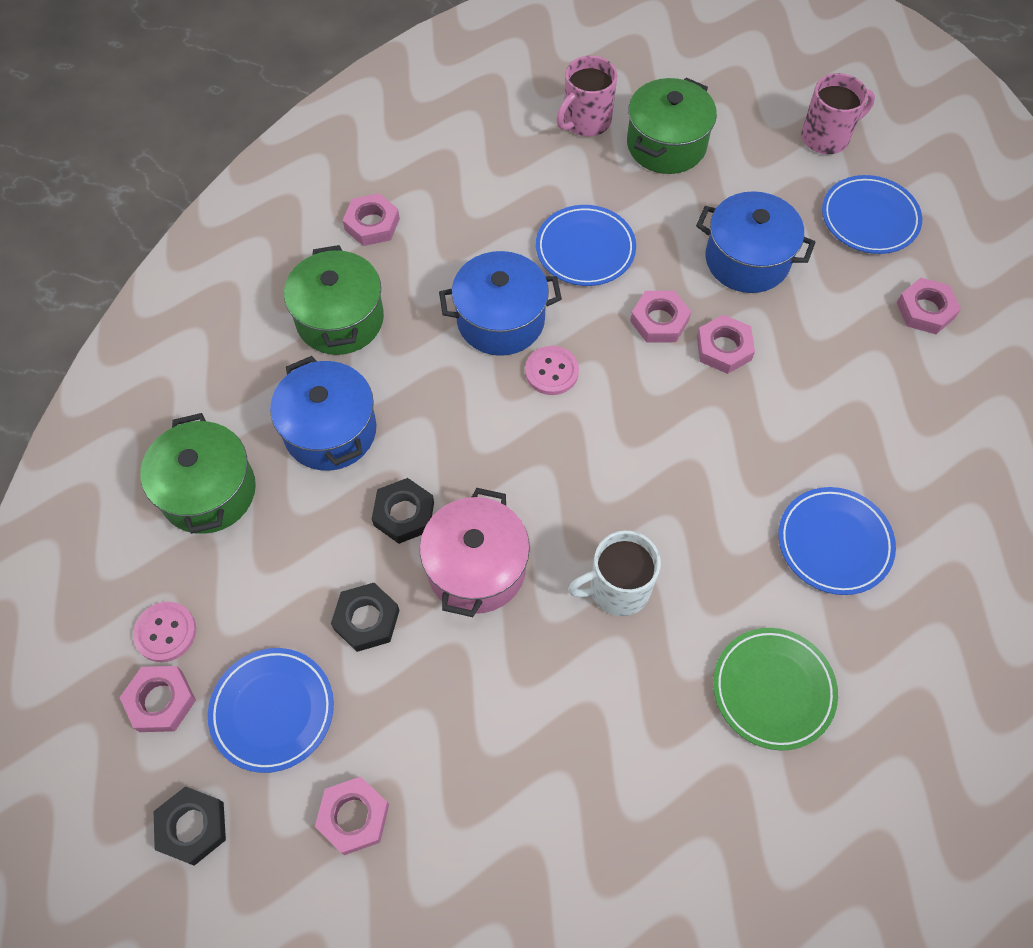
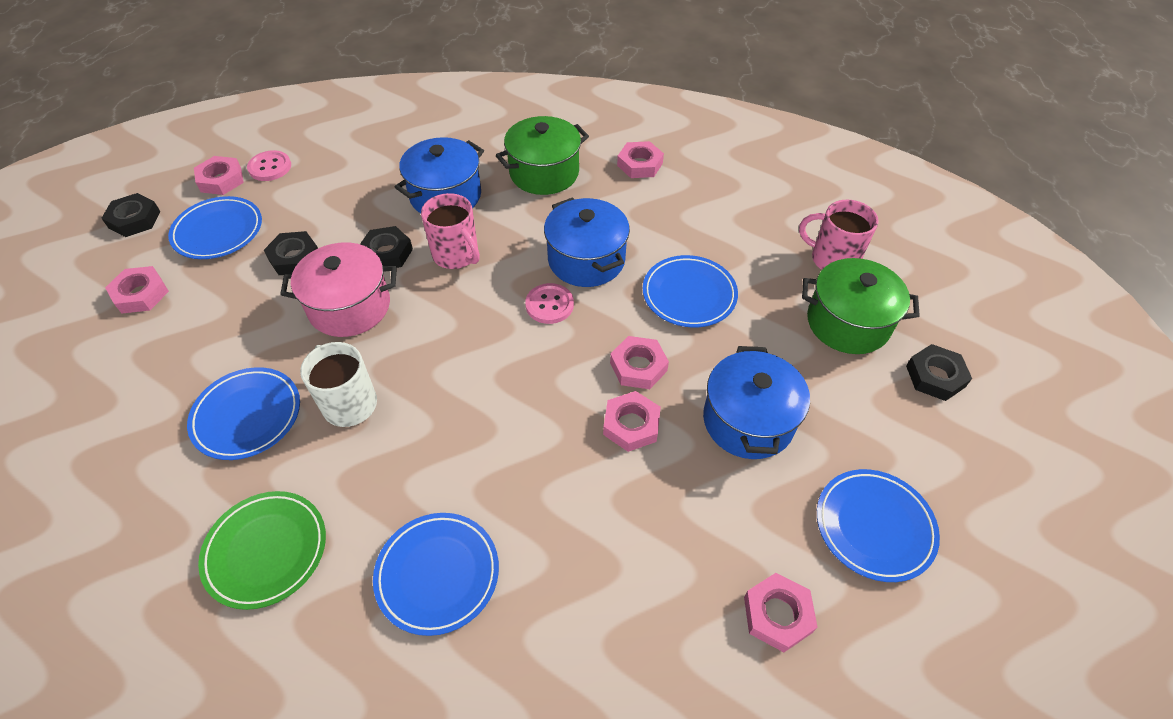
camera: 70 degrees right, 10 degrees down
green pot [140,413,256,534] -> none
pink mug [801,73,875,154] -> pink mug moved to [421,193,480,269]
none -> blue plate [187,367,300,460]
none -> black nut [906,344,972,401]

